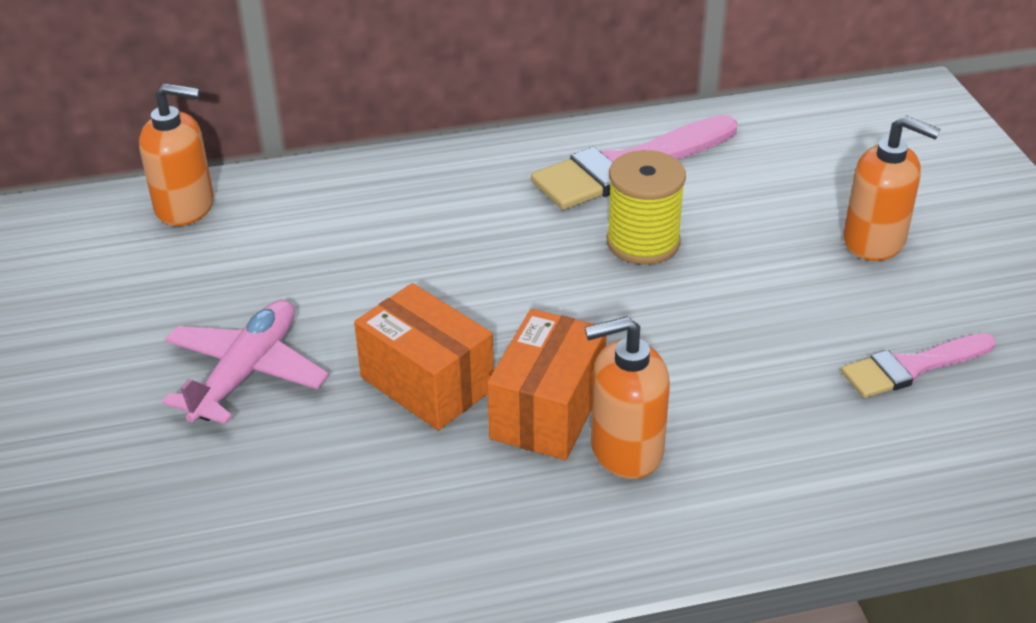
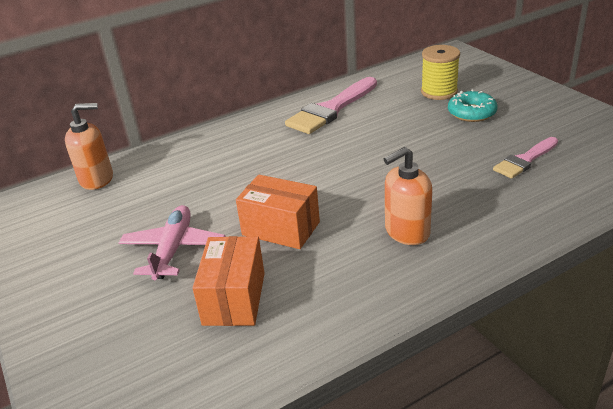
camera: 15 degrees left, 5 degrees down
orange box [487,309,607,460] -> orange box moved to [192,236,265,326]
yellow spool [607,150,686,265] -> yellow spool moved to [421,45,460,100]
orange soap dispenser [843,115,940,261] -> turquoise donut [448,89,498,122]

